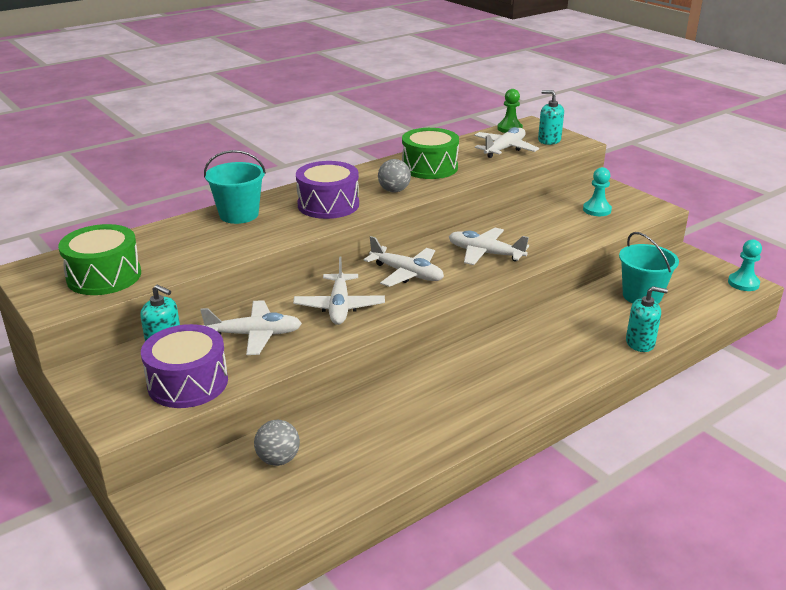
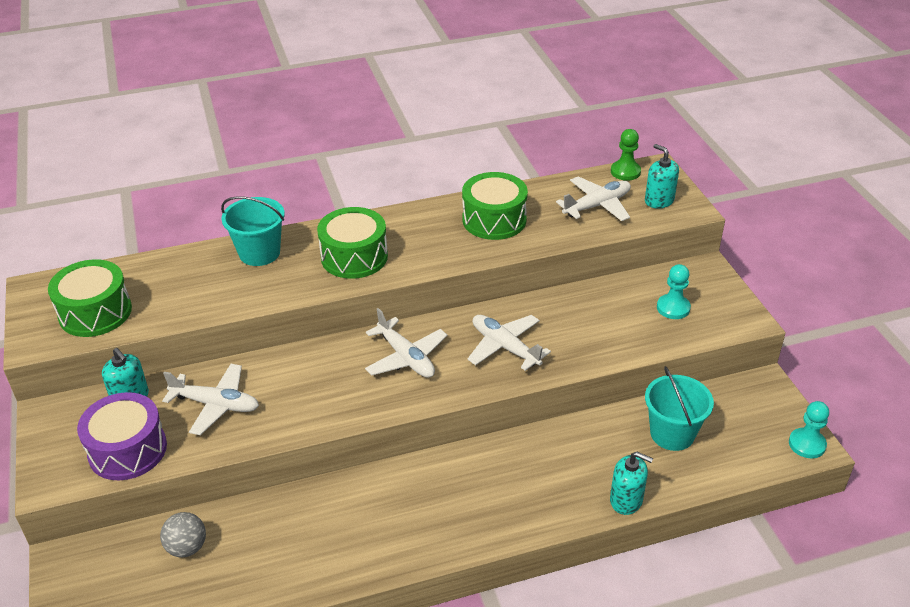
camera: 20 degrees right, 10 degrees up
white plane [293,257,385,325] -> none
purple drum [296,161,359,219] -> green drum [317,207,388,279]
grey ball [378,159,411,192] -> none

